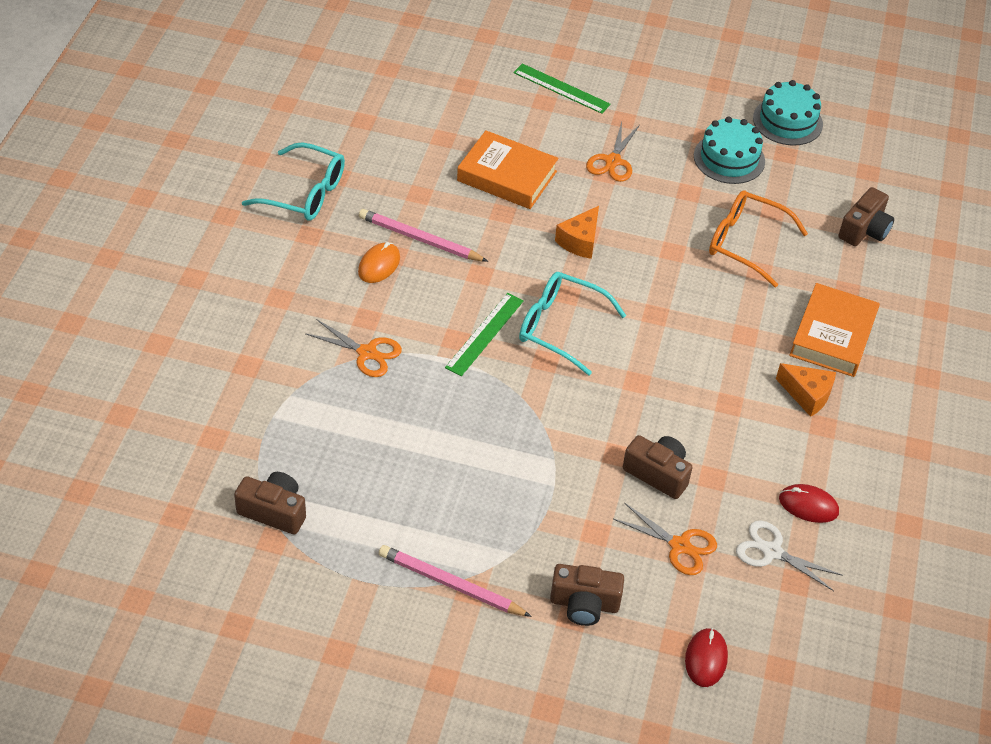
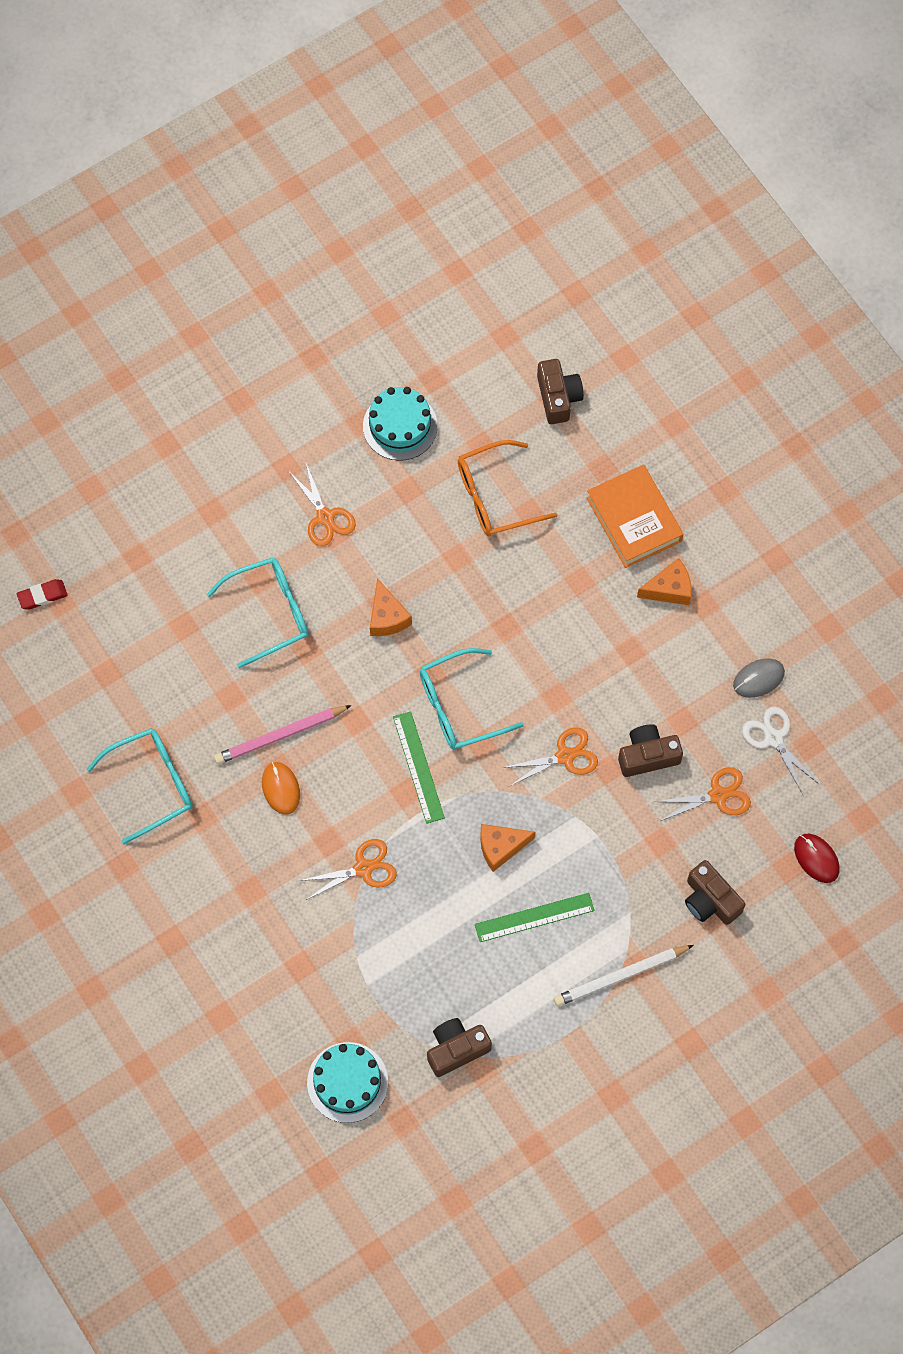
camera: 45 degrees left, 20 degrees up
pink pencil [379,545,532,617] -> white pencil [554,945,694,1006]
orange book [457,130,558,209] -> turquoise glasses [207,557,309,668]
green ruler [513,63,611,114] -> green ruler moved to [475,893,595,942]
brown camera [550,564,624,626] -> brown camera turned 90 degrees clockwise [685,860,745,925]
white scissors [736,520,843,591] -> white scissors turned 75 degrees clockwise [742,707,820,794]
turquoise cake [753,80,823,145] -> turquoise cake moved to [307,1042,388,1123]
red mouse [779,484,839,523] -> grey mouse [733,659,785,698]
none -> red eraser [17,579,68,610]
none -> orange cheese [480,824,535,872]
none -> orange scissors [502,727,598,786]

